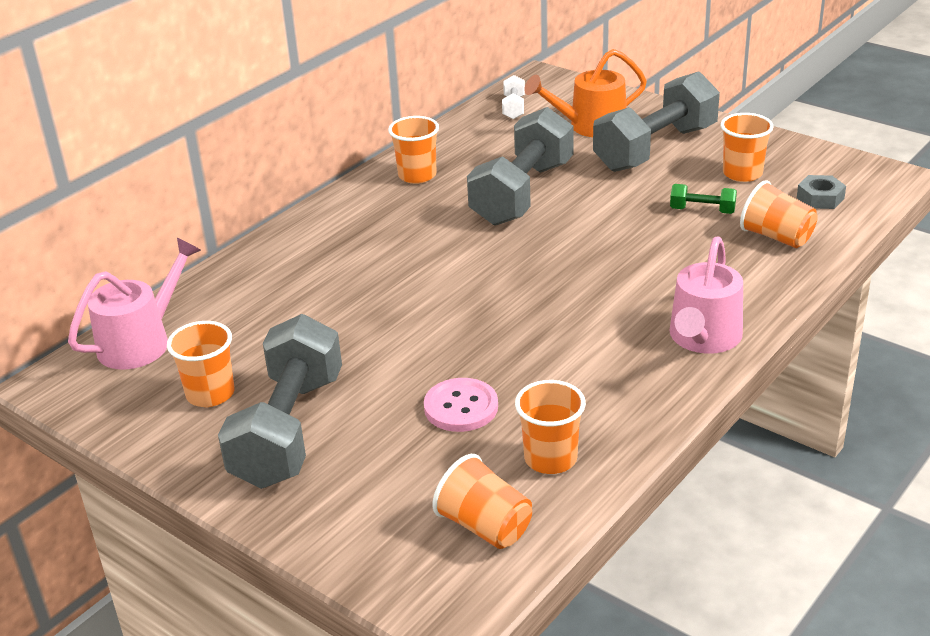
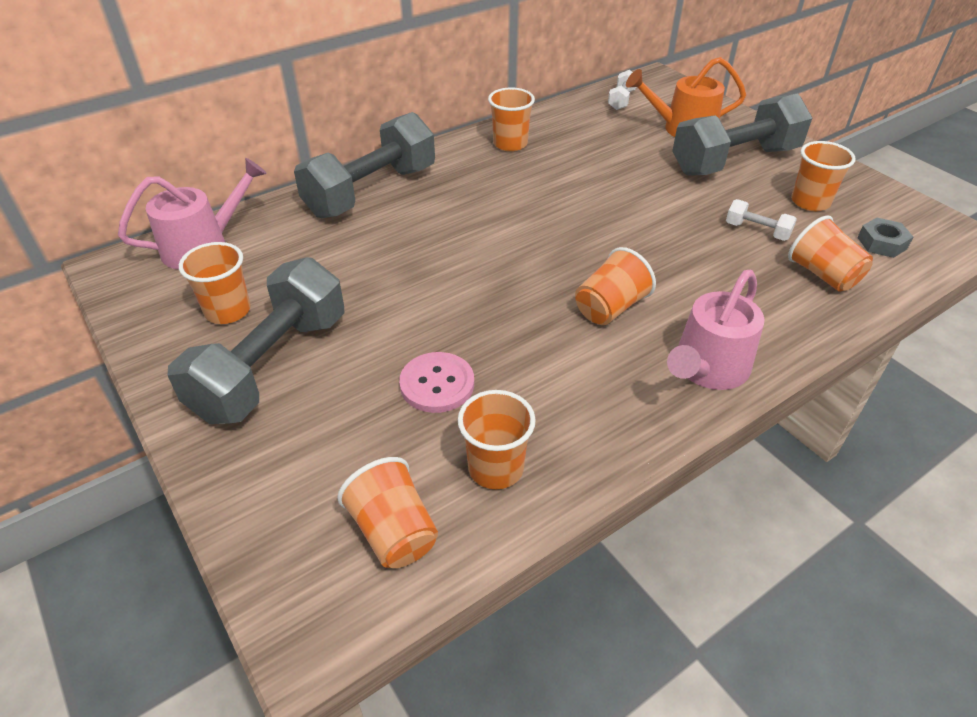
camera: 15 degrees right, 10 degrees up
grey dumbbell [467,107,573,226] -> grey dumbbell moved to [294,112,435,218]
green dumbbell [670,184,737,214] -> white dumbbell [726,199,797,241]
none -> orange cup [575,247,656,325]

